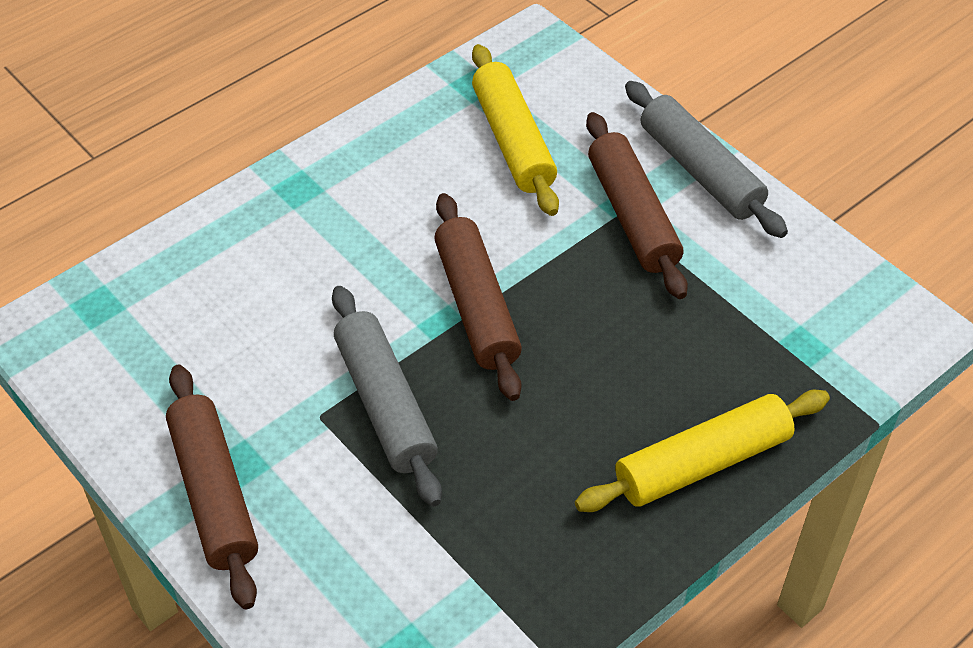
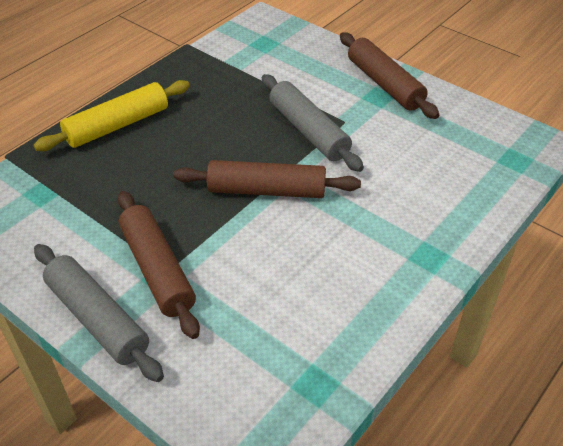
camera: 170 degrees right, 5 degrees down
brown rolling pin [434,193,522,401] -> brown rolling pin turned 60 degrees counterclockwise [173,160,361,198]
yellow rolling pin [472,44,559,216] -> none

